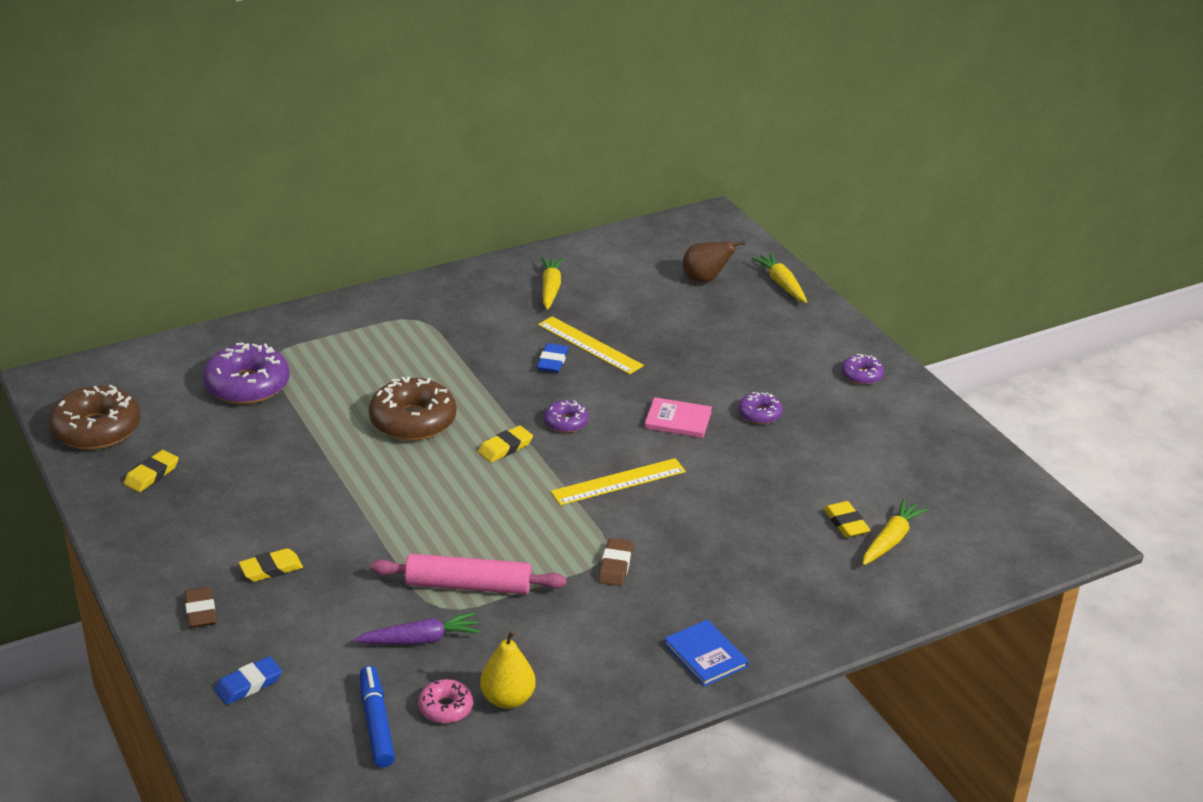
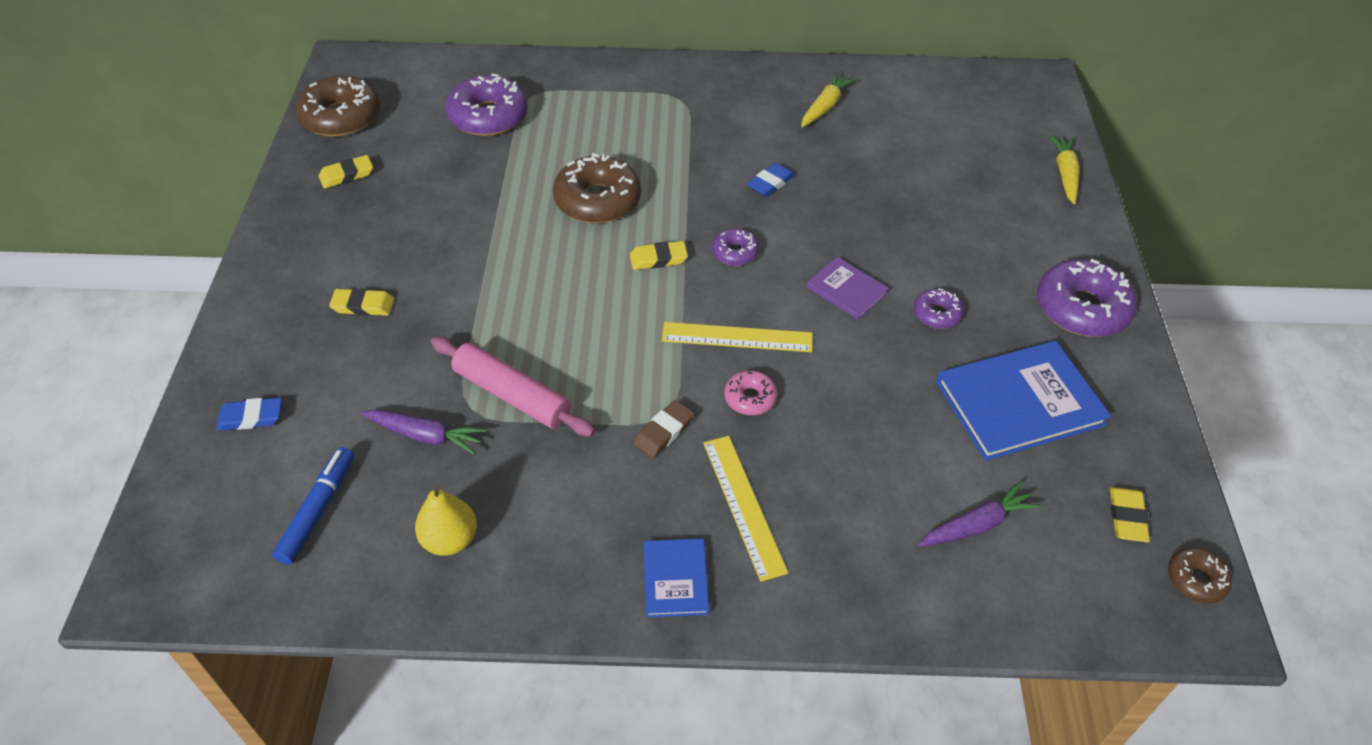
camera: 30 degrees right, 15 degrees up
brown eraser [184,587,216,628] -> none
pink donut [418,679,473,723] -> pink donut moved to [724,370,777,415]
yellow ruler [538,316,644,375] -> yellow ruler moved to [703,436,788,582]
pink book [645,397,712,438] -> purple book [806,257,889,320]
brown pear [682,241,745,282] -> none
yellow eraser [823,501,871,538] -> yellow eraser moved to [1110,487,1150,542]
purple donut [841,354,884,385] -> purple donut [1037,259,1137,337], size x1.94
yellow carrot [862,499,928,565] -> purple carrot [917,481,1042,547]
none -> blue book [936,341,1111,461]
none -> brown donut [1168,547,1232,603]

